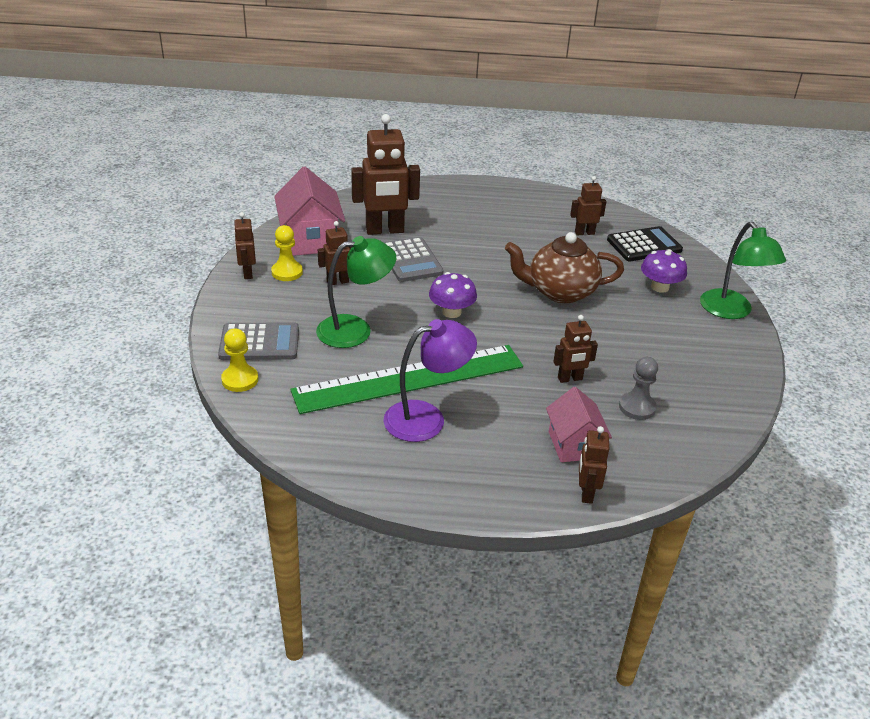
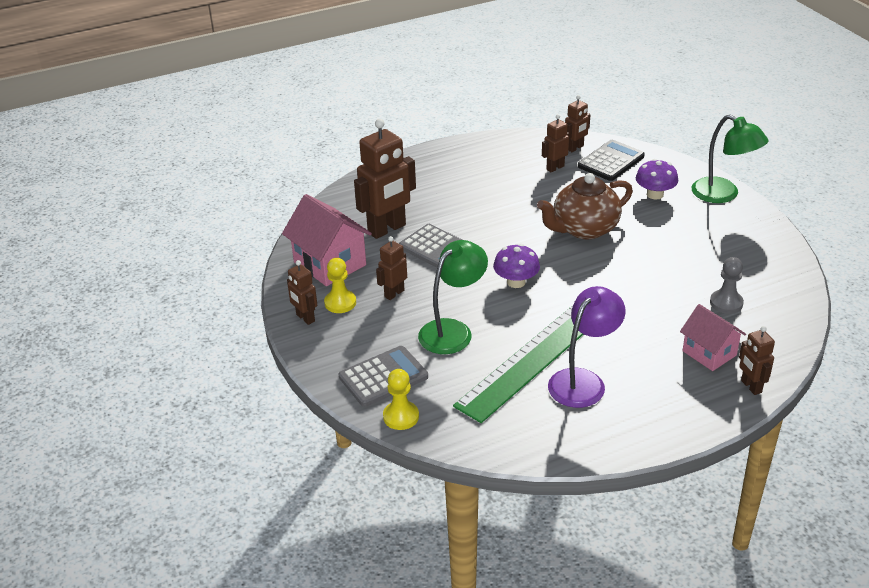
camera: 25 degrees left, 0 degrees up
brown robot [553,315,598,383] -> brown robot moved to [565,95,590,152]

